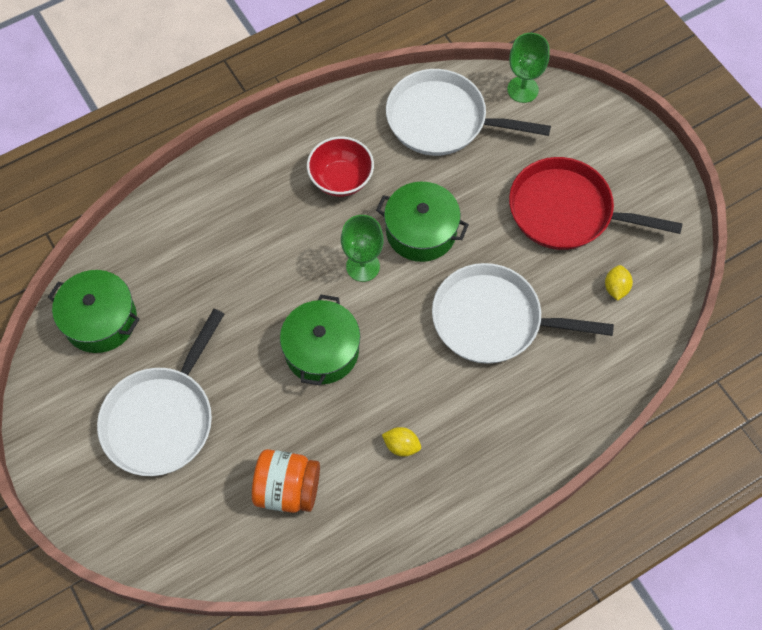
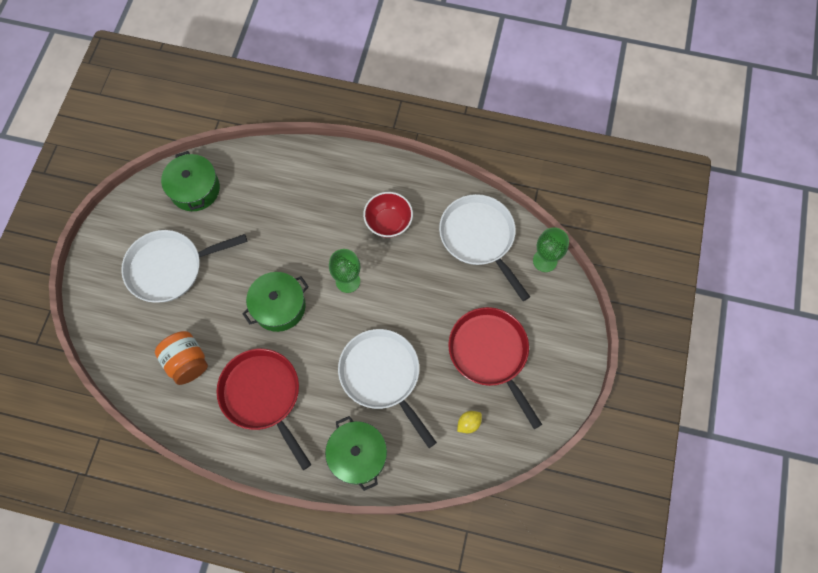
camera: 45 degrees right, 5 degrees up
green pot [376,182,469,262] -> green pot moved to [325,416,387,491]
yellow lemon [382,427,421,457] -> red pan [217,349,312,470]

